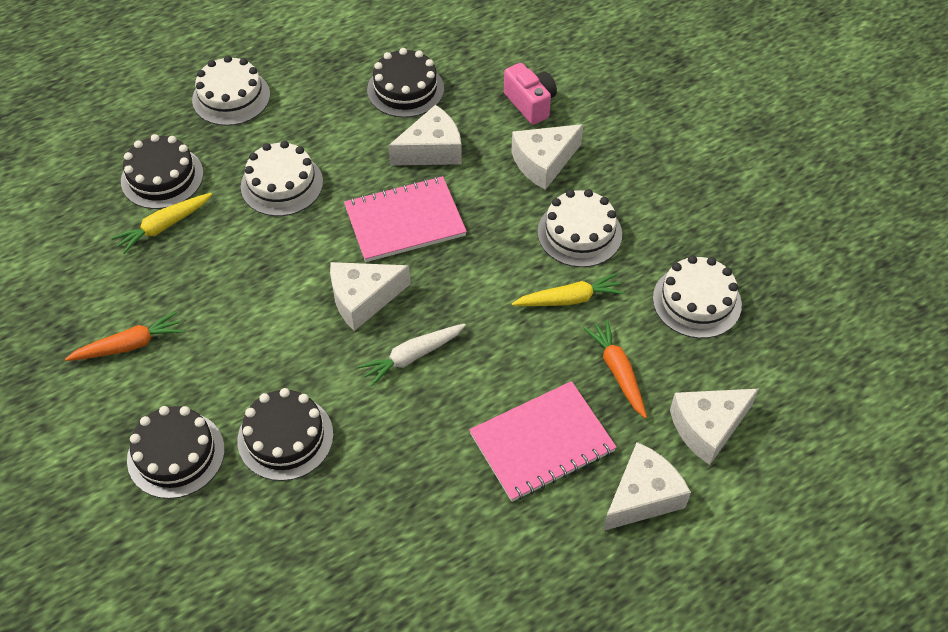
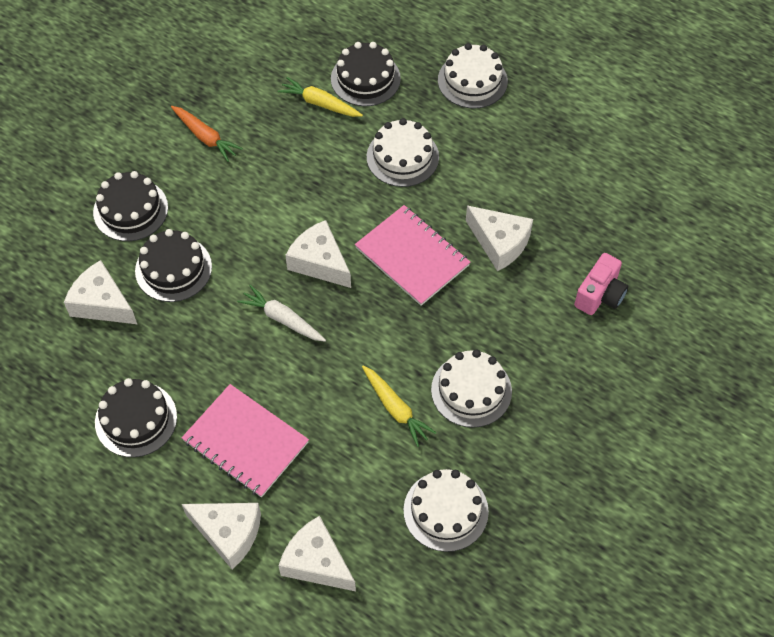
camera: 65 degrees right, 5 degrees up
black cake [367,48,444,118] -> black cake moved to [95,378,177,457]
white cheese [512,124,583,190] -> white cheese moved to [64,260,137,324]
orange carrot [583,320,647,419] -> none

